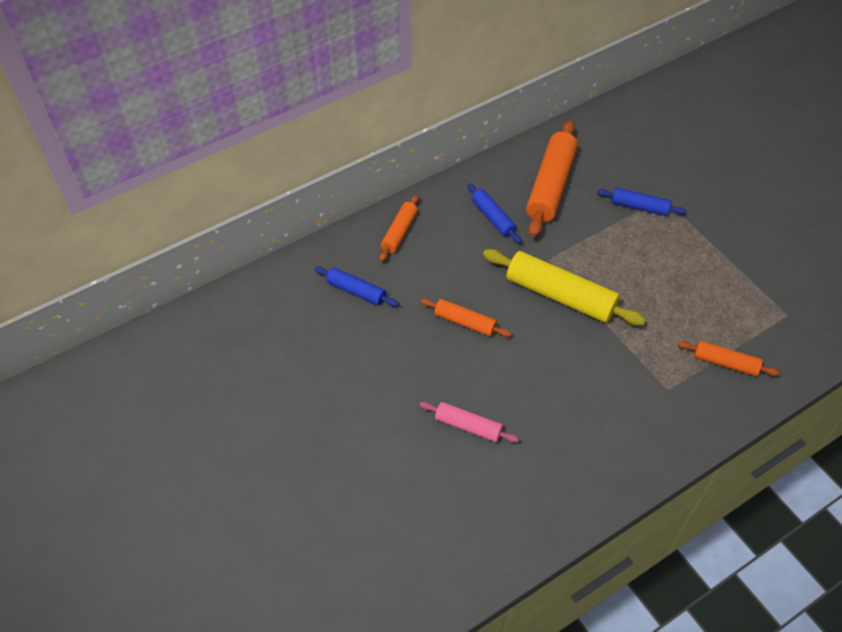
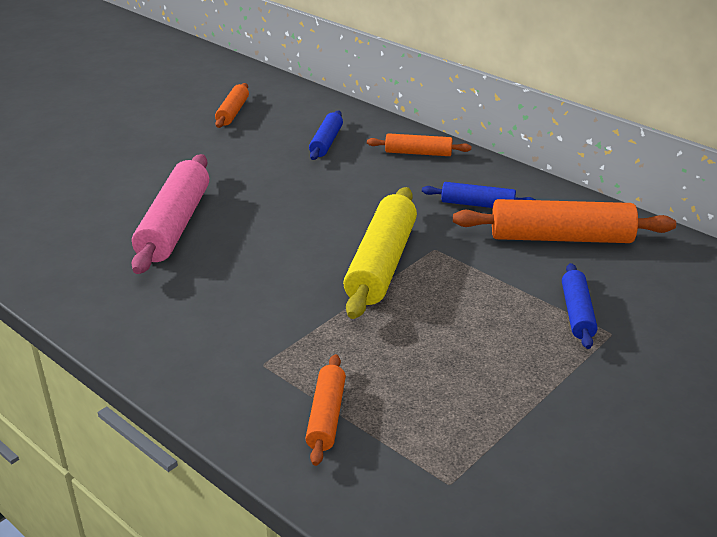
camera: 75 degrees right, 20 degrees down
pink rolling pin [420,401,519,443] -> pink rolling pin [132,154,209,274], size x1.82
orange rolling pin [421,298,512,337] -> orange rolling pin moved to [215,83,249,128]
blue rolling pin [467,183,522,244] -> blue rolling pin turned 60 degrees clockwise [422,182,535,208]

